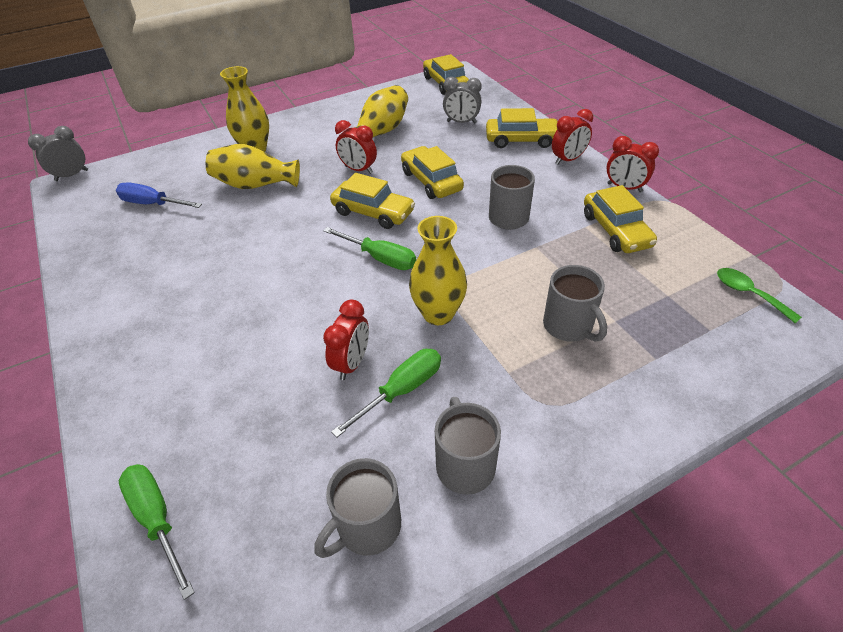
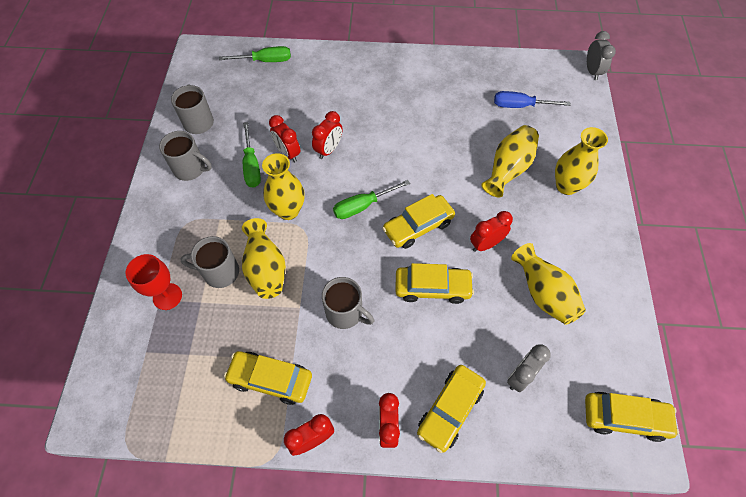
camera: 120 degrees right, 15 degrees up
blue screwdriver [116,182,202,208] -> blue screwdriver turned 135 degrees counterclockwise [494,91,571,108]
green spoon [717,268,802,323] -> none
none -> red goblet [126,254,182,310]
none -> yellow vase [242,218,286,299]
none -> red clock [312,111,343,159]

